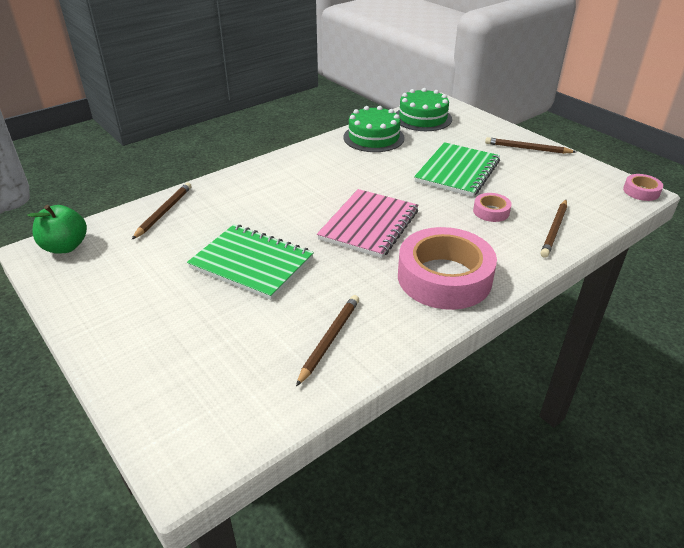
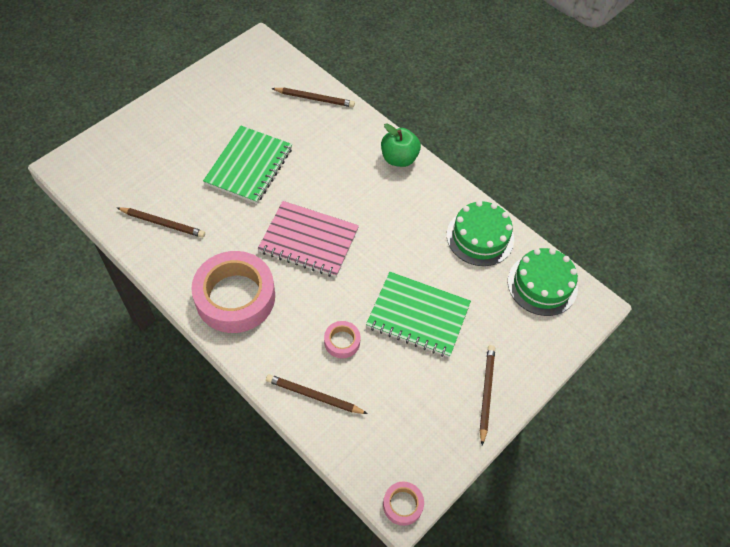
camera: 80 degrees right, 20 degrees up
green apple [27,205,87,254] -> green apple moved to [381,124,421,167]

